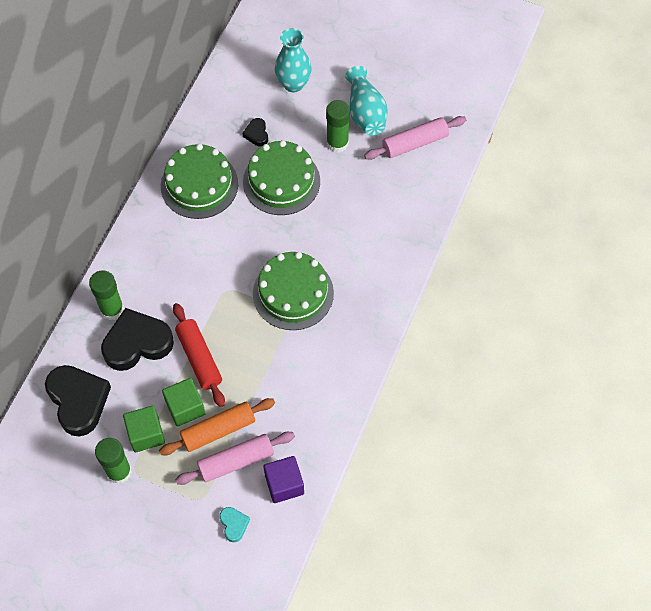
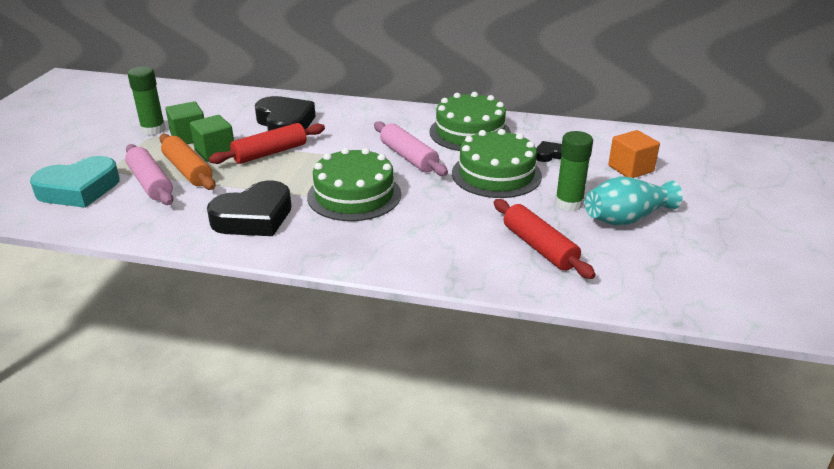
camera: 80 degrees right, 30 degrees down
black heart [45,365,111,436] -> black heart moved to [207,181,292,236]
green glue stick [89,270,124,320] -> none
turquoise heart [220,507,250,542] -> turquoise heart [30,156,120,208], size x2.19
purple cube [264,456,304,503] -> none
turquoise vase [275,28,312,93] -> orange cube [608,130,660,178]
pink rolling pin [364,116,466,160] -> pink rolling pin moved to [374,121,448,176]
none -> red rolling pin [494,199,596,279]

